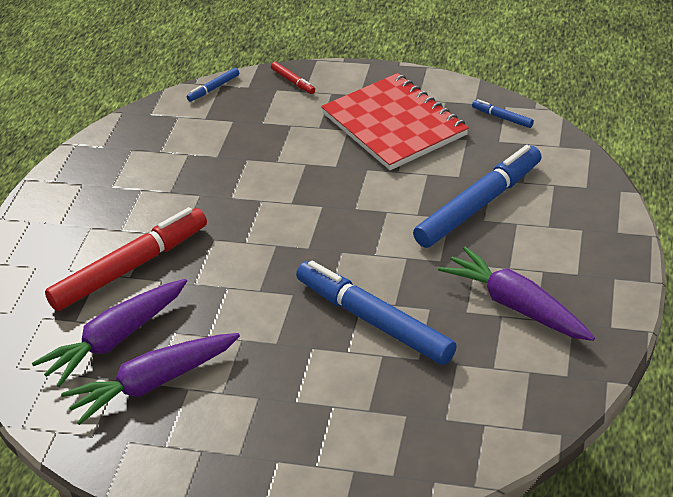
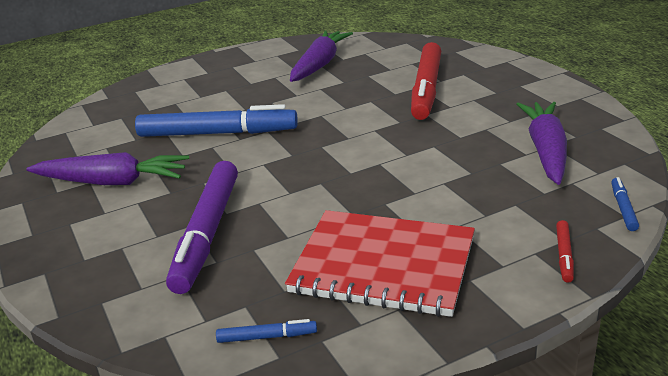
camera: 140 degrees right, 10 degrees down
purple carrot [32,279,187,387] -> purple carrot moved to [517,102,567,185]
red marker [271,62,315,94] -> red marker turned 90 degrees counterclockwise [556,220,574,283]
blue marker [413,145,542,248] -> purple marker [166,161,238,294]

